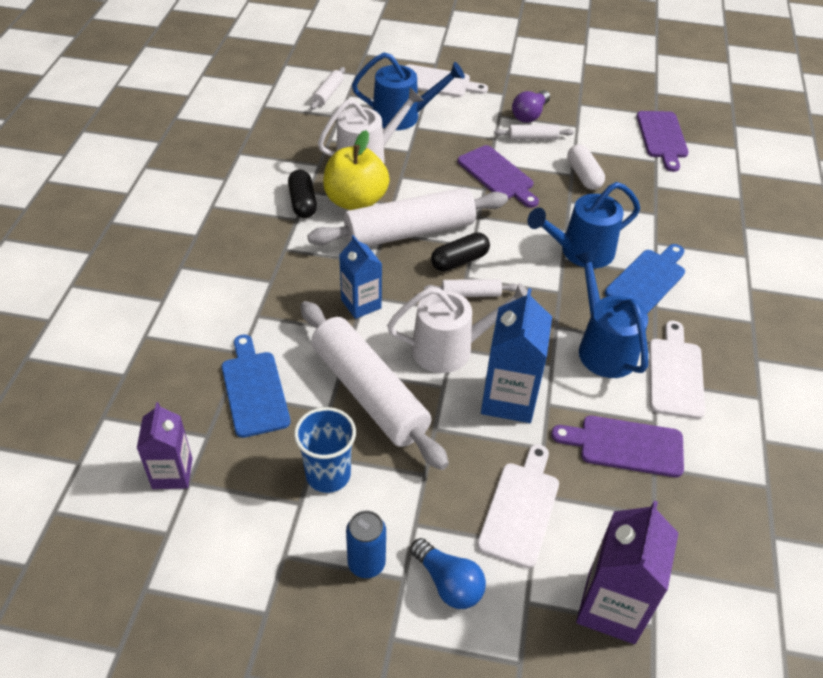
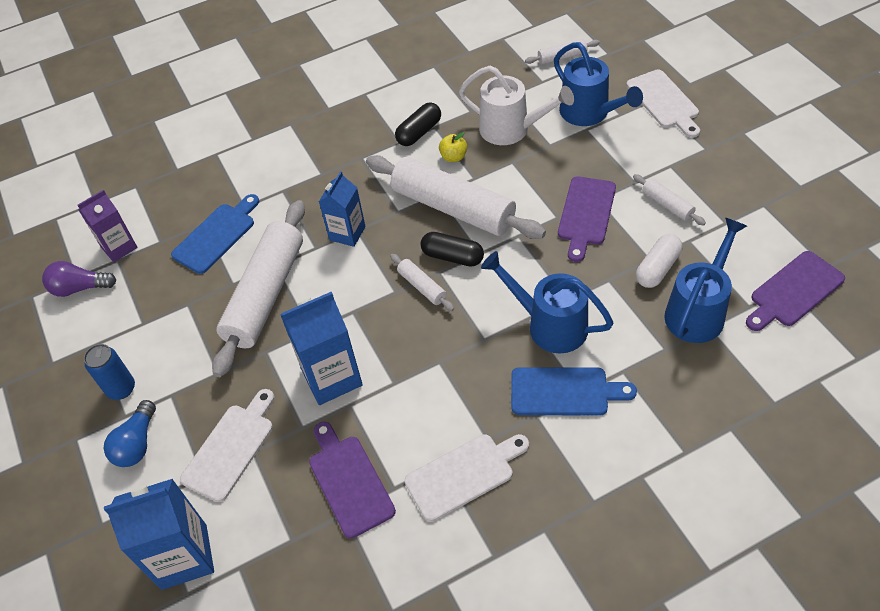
camera: 60 degrees right, 5 degrees up
blue cup [294,407,356,493] -> none
yellow apple [323,130,390,210] -> yellow apple [439,132,467,162], size x0.45
white watering can [387,283,528,373] -> none
white cutting board [477,444,559,568] -> white cutting board turned 45 degrees counterclockwise [180,389,274,502]
purple light bulb [512,90,550,123] -> purple light bulb moved to [42,261,116,297]
blue watering can [575,250,648,378] -> blue watering can moved to [664,218,747,343]
purple carton [576,501,678,644] -> blue carton [104,479,214,590]

